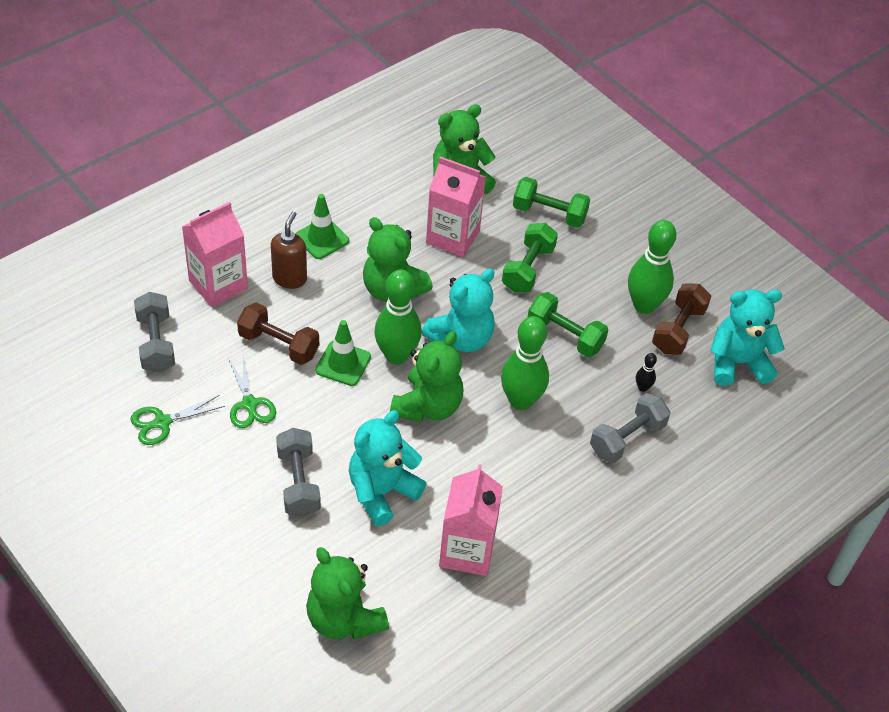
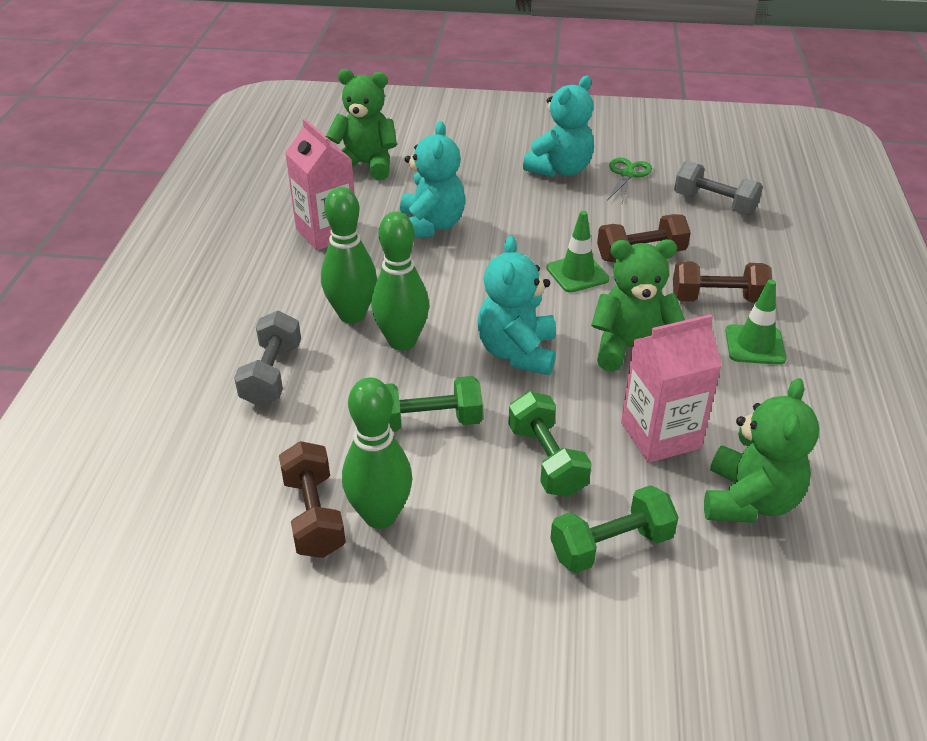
camera: 140 degrees right, 10 degrees down
pink carton [182,202,248,307] -> none
green scissors [228,355,276,428] -> none
brown soap dispenser [271,211,307,289] -> brown dumbbell [673,261,772,303]
grey dumbbell [276,428,321,517] -> none
green bowling pin [374,269,422,364] -> green bowling pin moved to [321,187,377,323]
green teddy bear [390,331,463,423] -> none
black bowling pin [636,353,657,392] -> none
turquoise teddy bear [710,289,785,386] -> turquoise teddy bear moved to [523,75,594,177]

